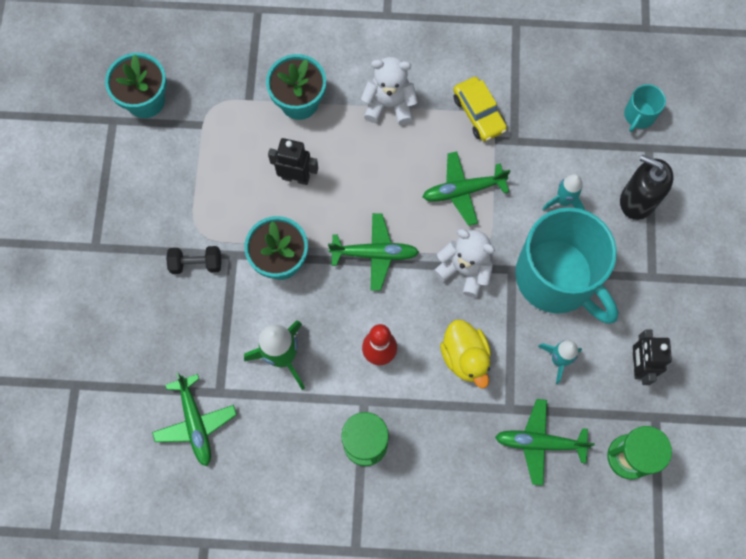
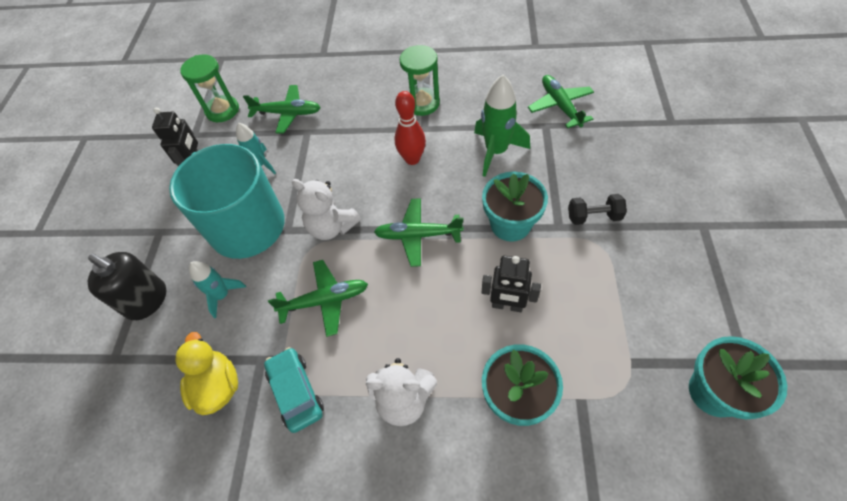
camera: 175 degrees left, 15 degrees down
yellow duck [440,320,491,388] -> yellow duck moved to [176,332,238,415]
yellow car [453,77,507,142] -> turquoise car [264,347,324,433]
turquoise mug [624,84,666,132] -> none

